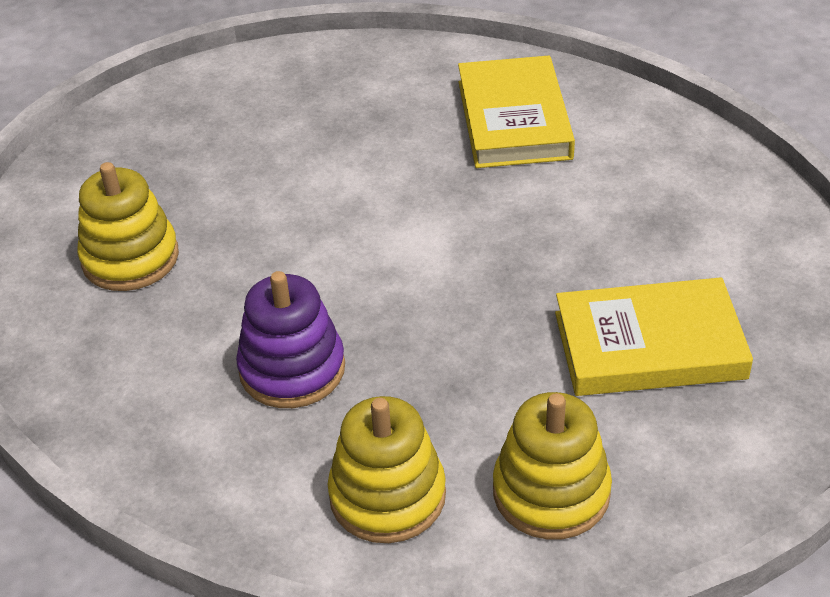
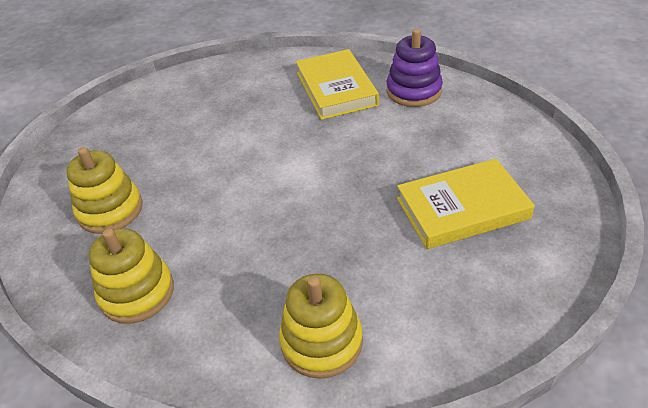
camera: 10 degrees left, 0 degrees up
purple stacking toy [236,271,345,408] -> purple stacking toy moved to [387,29,443,107]
yellow stacking toy [493,392,612,540] -> yellow stacking toy moved to [89,228,174,324]

